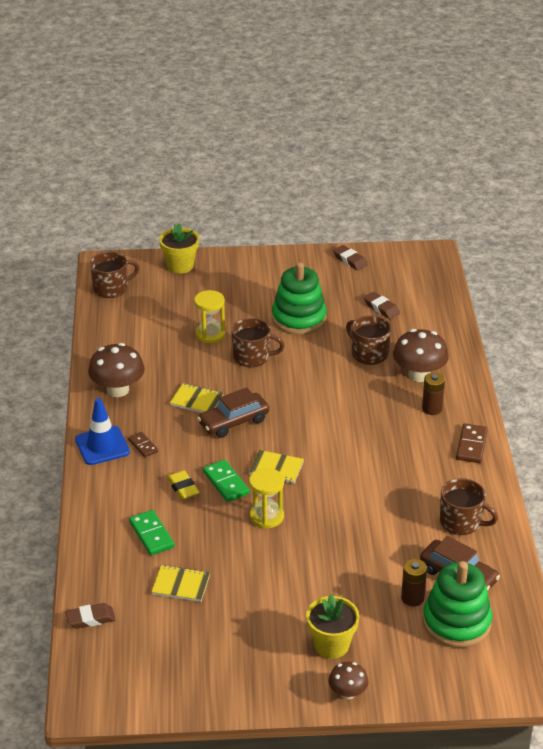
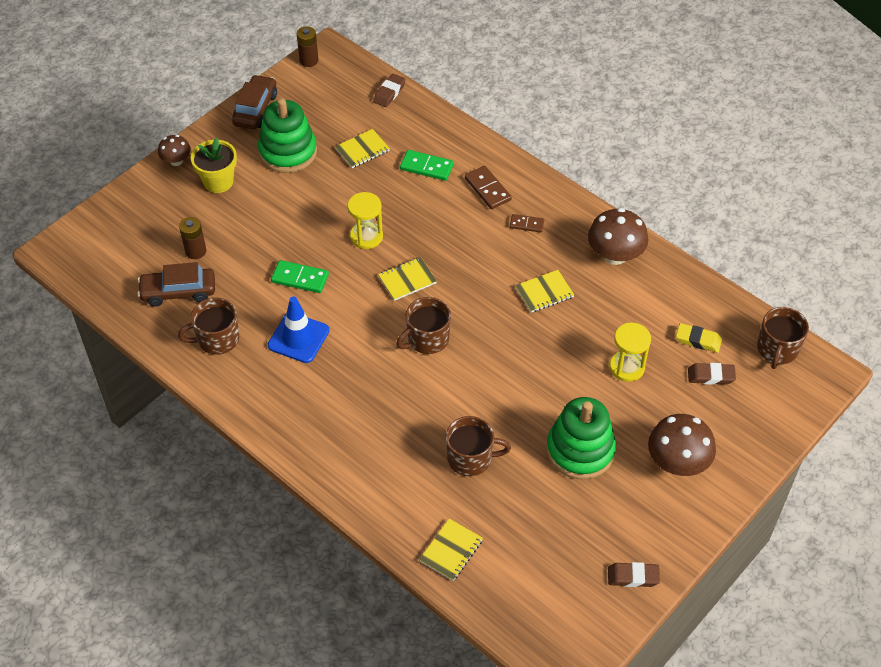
camera: 135 degrees right, 15 degrees up
blue traffic cone [75,398,130,465] -> blue traffic cone moved to [268,297,330,363]
yellow flower pot [159,223,199,274] -> none
yellow eraser [167,470,199,500] -> yellow eraser moved to [676,323,722,353]
brown car [197,387,269,438] -> brown car moved to [232,75,277,130]
green domino [203,460,250,502] -> green domino moved to [271,260,329,293]
brown mug [231,318,285,367] -> brown mug moved to [396,297,451,354]
brown eraser [364,292,400,319] -> brown eraser moved to [688,363,736,385]
brown mushroom [393,329,449,382] -> brown mushroom moved to [648,414,716,476]
brown battery [422,372,445,415] -> brown battery moved to [297,26,319,67]
green stacking toy [423,561,492,648] -> green stacking toy moved to [258,98,317,173]
brown domino [456,423,488,463] -> brown domino moved to [465,166,512,209]
none -> yellow notebook [419,518,483,581]

